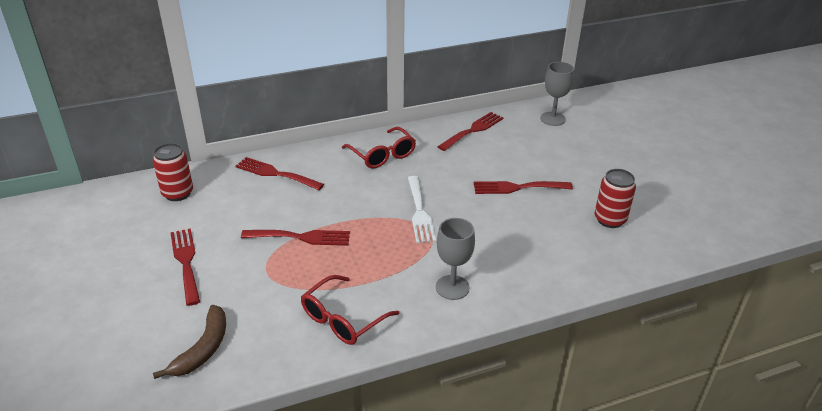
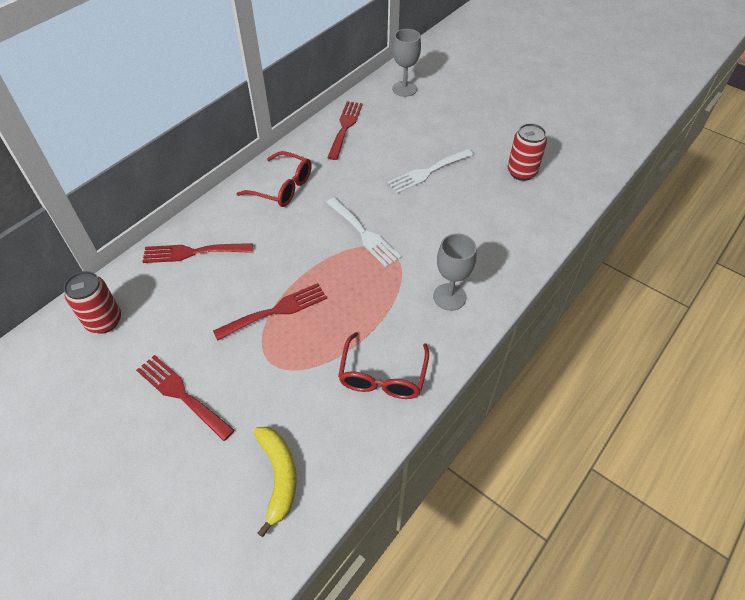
camera: 30 degrees left, 15 degrees up
brown banana [153,305,226,379] -> yellow banana [254,427,297,537]
red fork [474,181,573,194] -> white fork [387,149,474,194]

